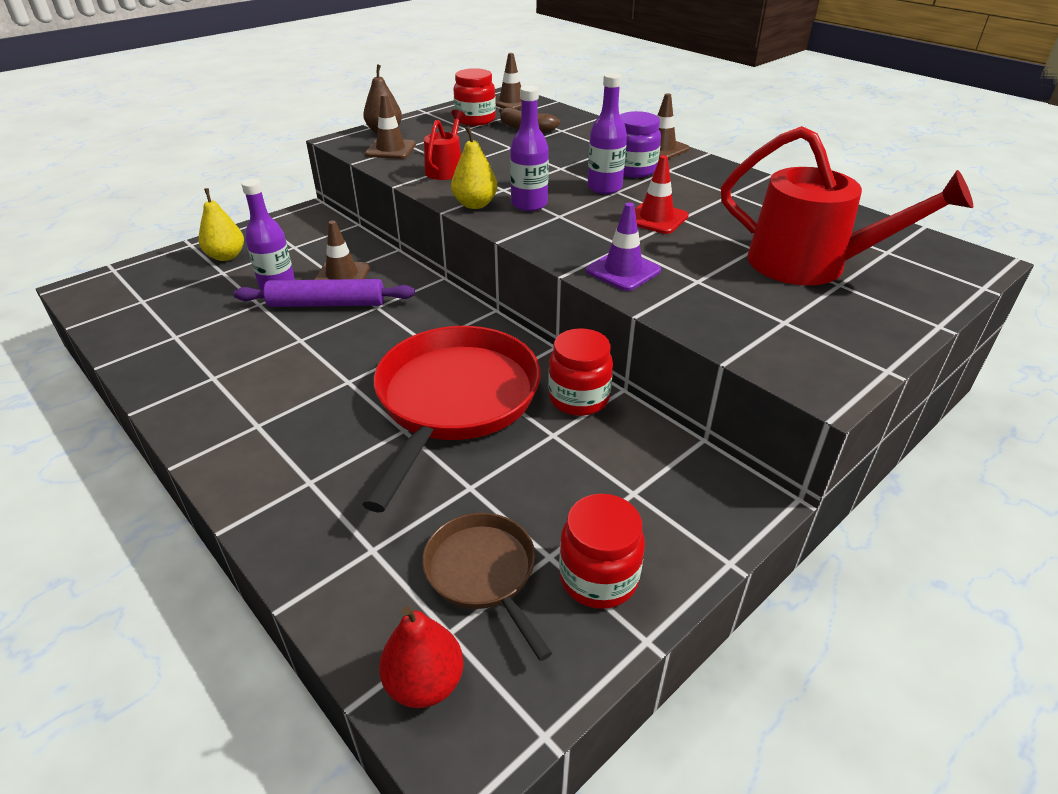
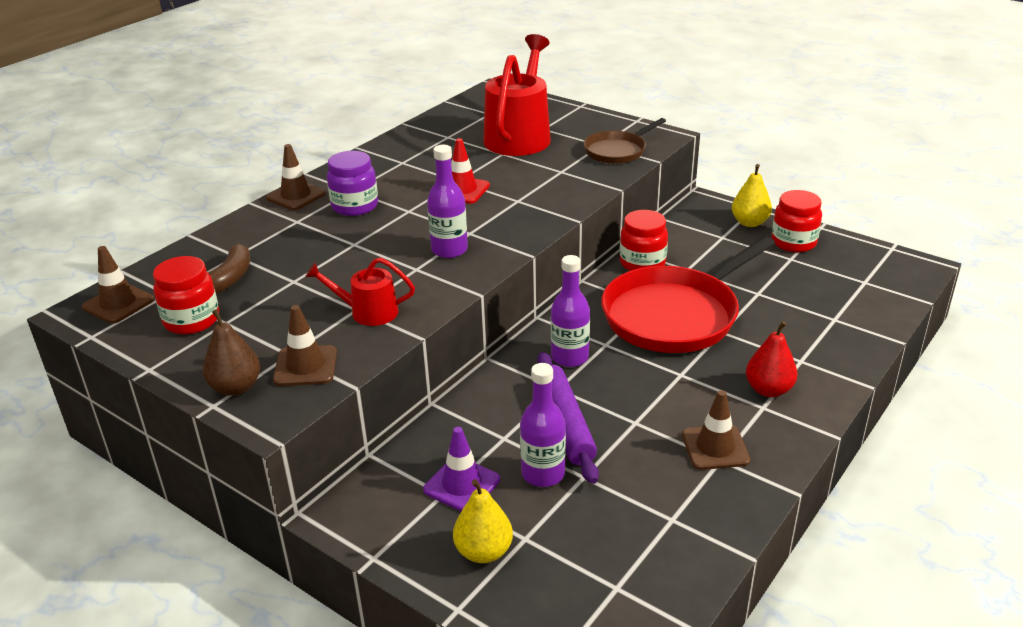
camera: 100 degrees left, 5 degrees down
brown traffic cone [314,221,370,280] -> brown traffic cone moved to [682,390,750,470]
red pan [362,326,540,512] -> red pan turned 45 degrees counterclockwise [601,236,775,353]
red pear [379,606,464,708] -> red pear moved to [746,321,797,397]
brown pan [422,513,552,661] -> brown pan moved to [584,118,666,164]
yellow pear [451,126,497,209] -> yellow pear moved to [732,164,772,227]
purple traffic cone [586,202,661,291] -> purple traffic cone moved to [423,427,500,511]
purple bottle [587,73,627,194] -> purple bottle moved to [551,255,590,367]

